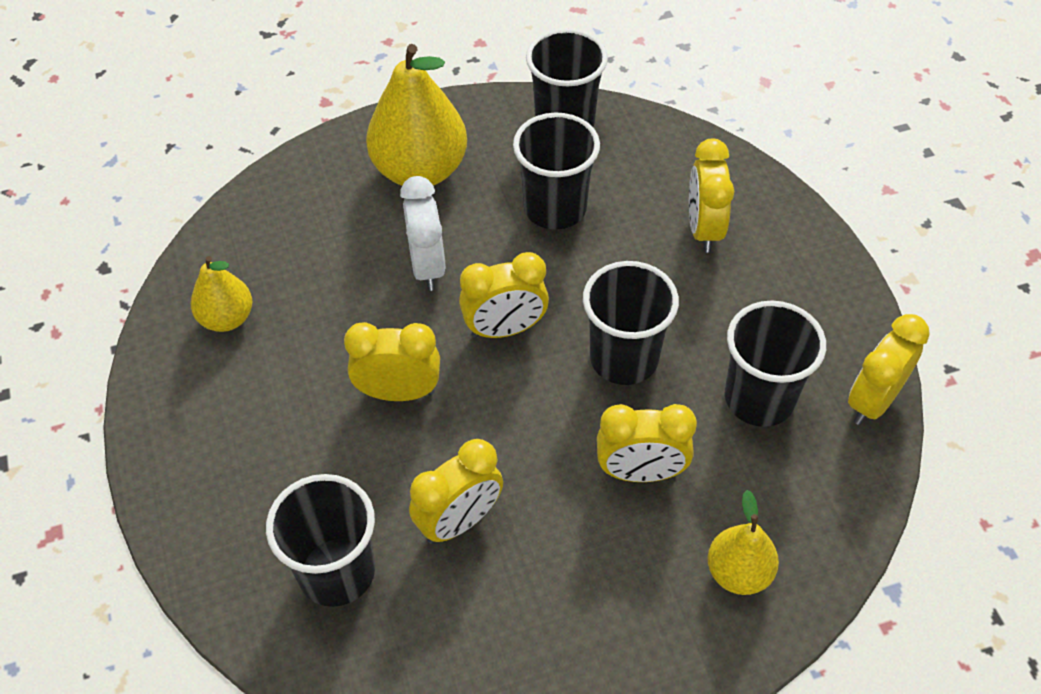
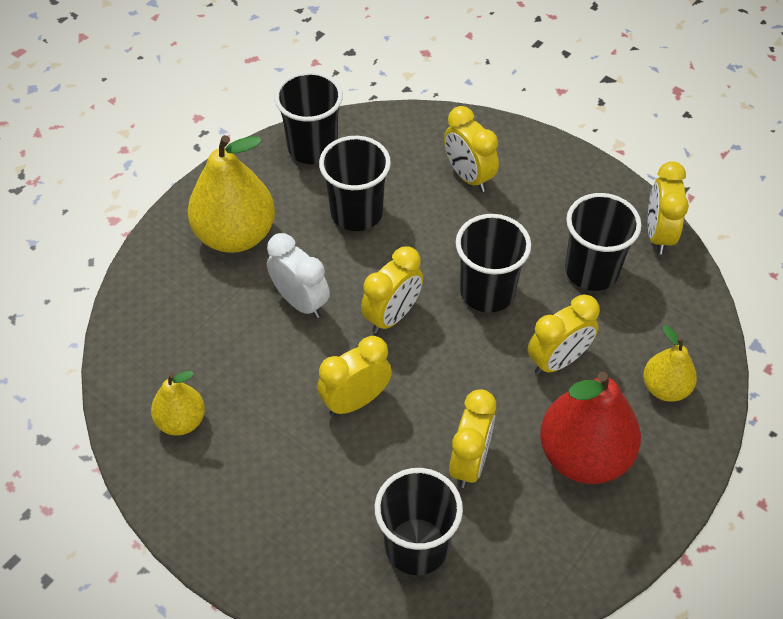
camera: 35 degrees left, 0 degrees up
none -> red pear [540,372,641,484]

